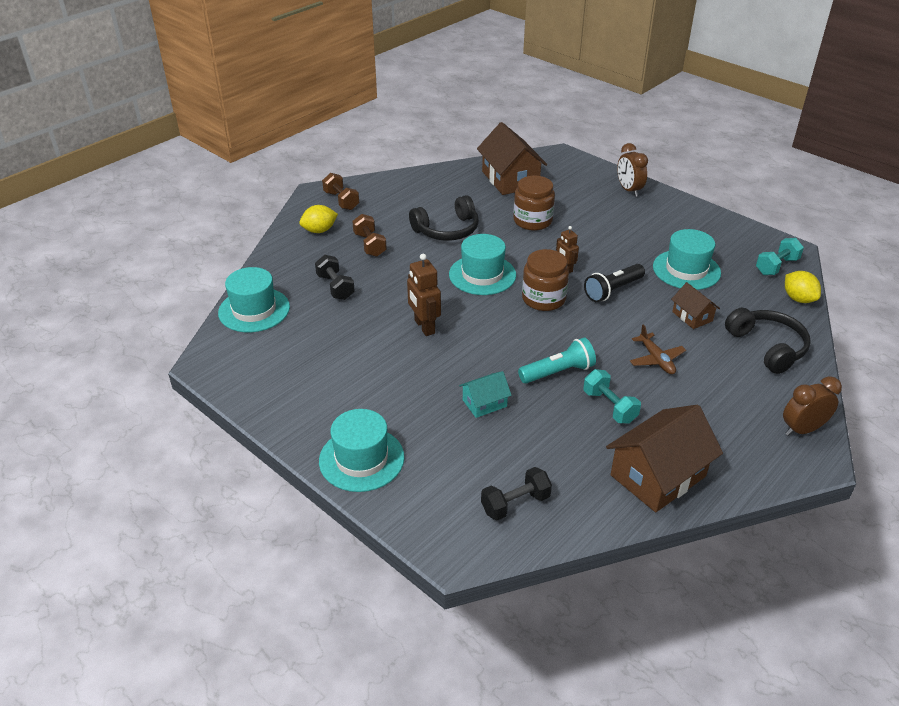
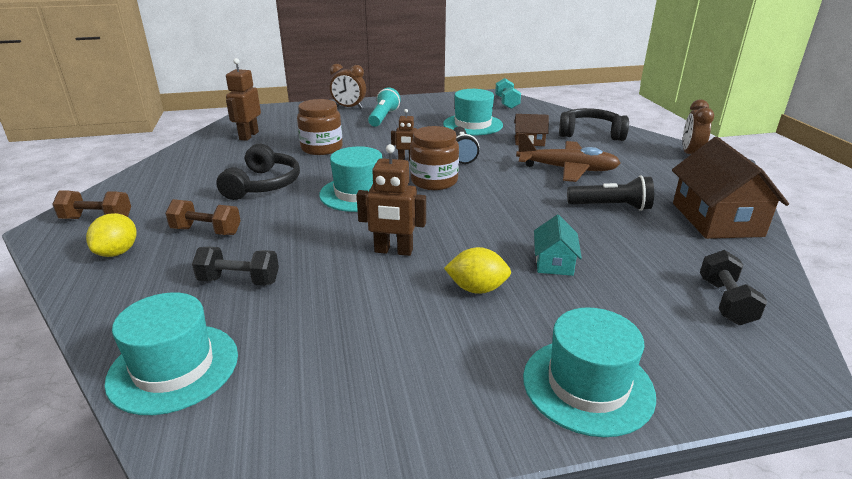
camera: 55 degrees left, 10 degrees down
brown house [477,122,547,195] -> brown robot [226,58,261,141]
turquoise flashlight [518,337,596,383] -> turquoise flashlight moved to [368,88,401,127]
turquoise dumbbell [583,369,641,423] -> black flashlight [567,175,654,211]
brown plane [630,324,686,374] -> brown plane [516,133,620,182], size x1.70
yellow lemon [785,271,821,303] -> yellow lemon moved to [444,247,511,294]

